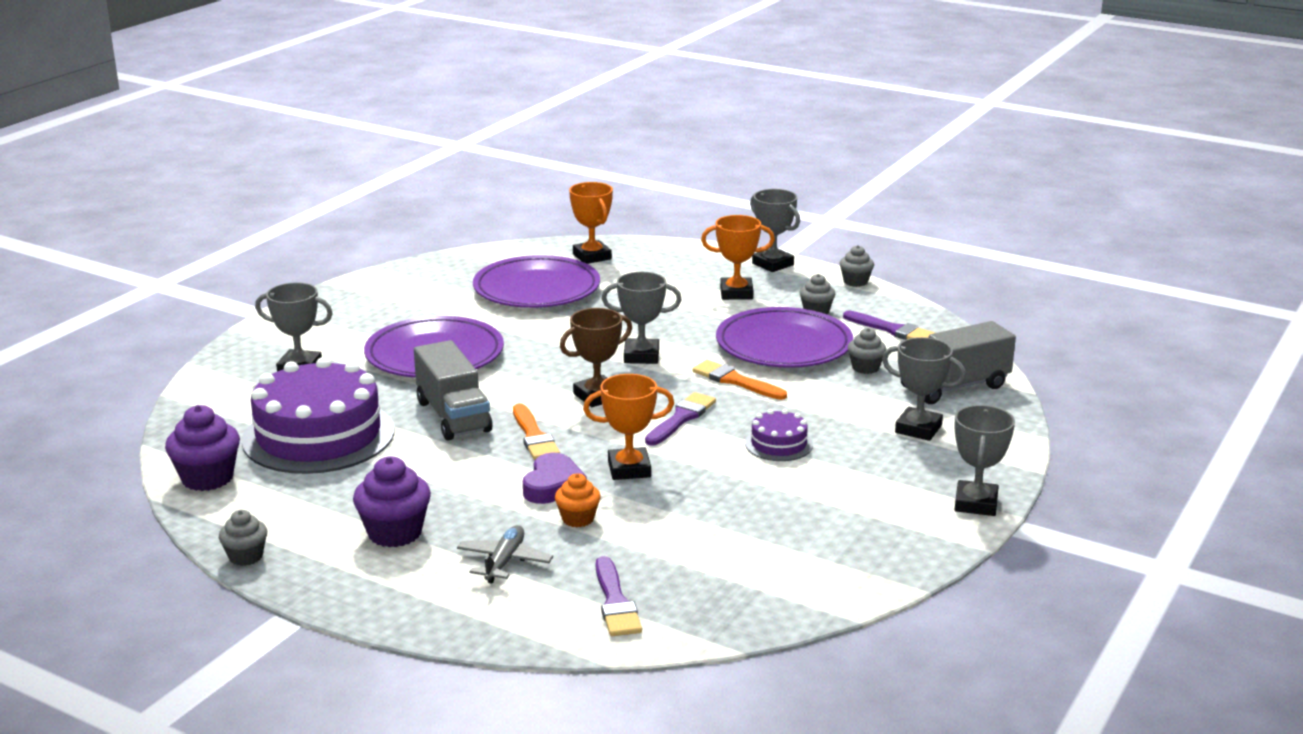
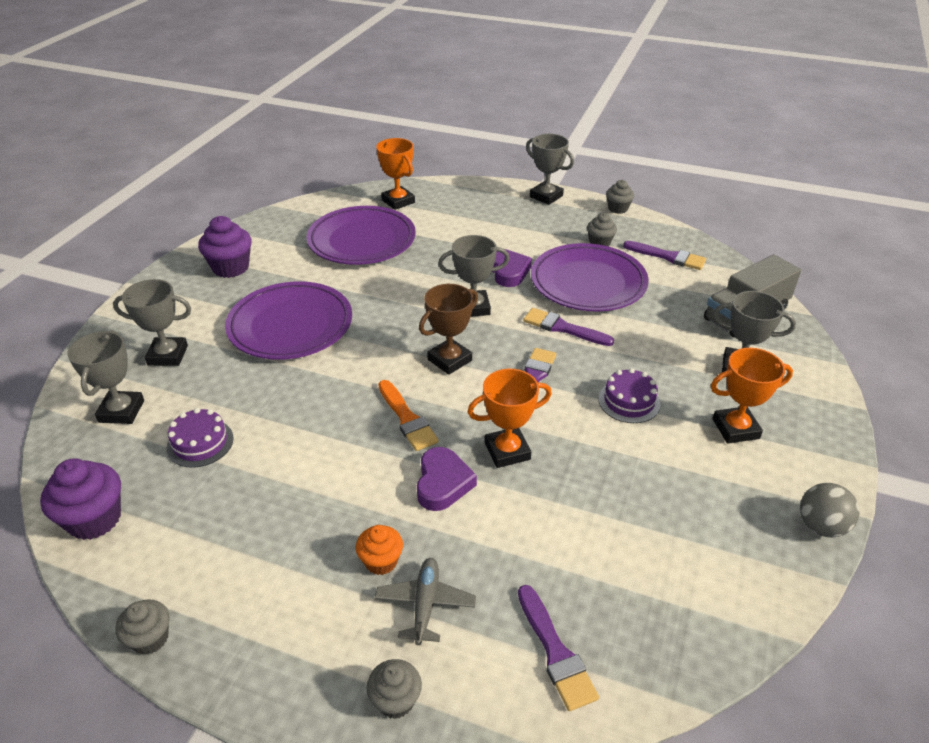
camera: 10 degrees left, 15 degrees up
purple cake [242,357,394,474] -> purple cake [167,408,234,468], size x0.45
purple cupcake [353,456,431,547] -> purple cupcake moved to [198,216,252,278]
grey truck [414,340,492,441] -> none
orange cupcake [555,473,601,528] -> orange cupcake moved to [356,525,403,575]
orange brush [692,360,787,400] -> purple brush [523,308,614,346]
orange trophy [701,215,775,300] -> orange trophy moved to [711,348,793,443]
grey cupcake [848,328,886,374] -> grey cupcake moved to [367,659,422,719]
grey trophy [954,405,1015,516] -> grey trophy moved to [67,330,144,424]
none -> purple heart [492,249,532,287]
none -> grey ball [800,483,860,537]

